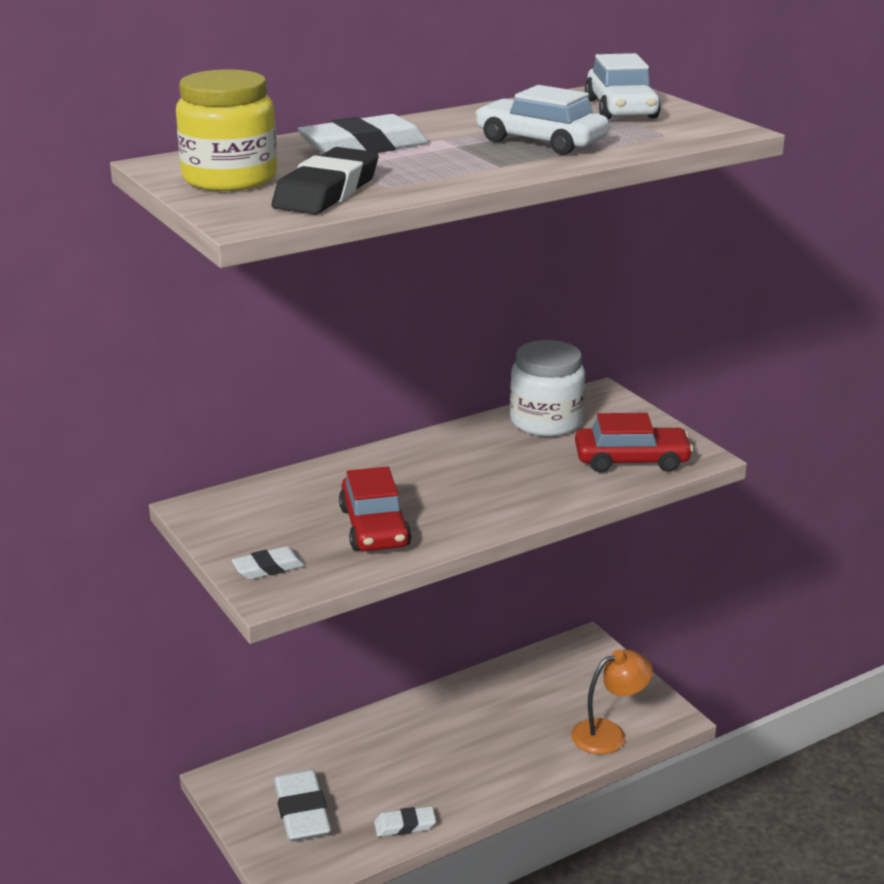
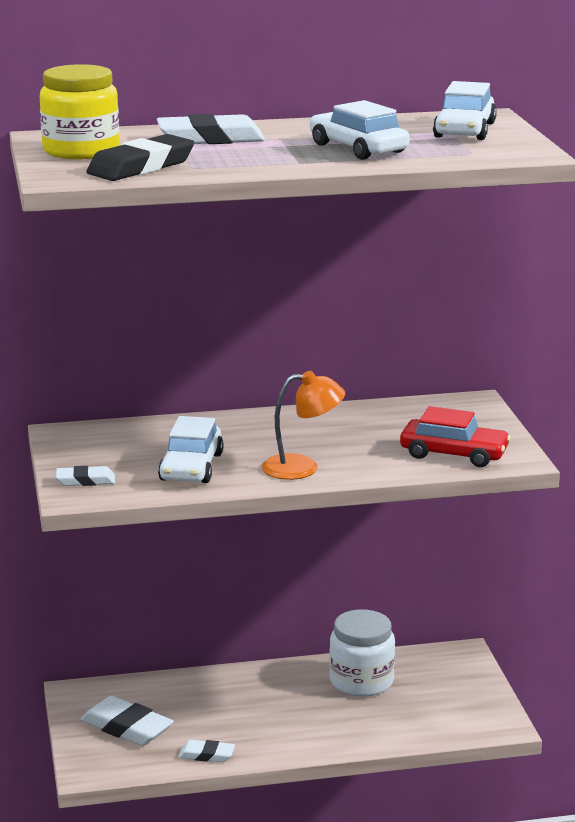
camera: 20 degrees right, 5 degrees down
white eraser [274,770,331,842] -> white eraser turned 60 degrees counterclockwise [81,696,174,746]
red car [339,466,412,551] -> white car [158,416,224,483]
white jar [510,340,585,437] -> white jar moved to [329,609,395,697]
orange lamp [571,650,653,754] -> orange lamp moved to [262,371,345,480]

